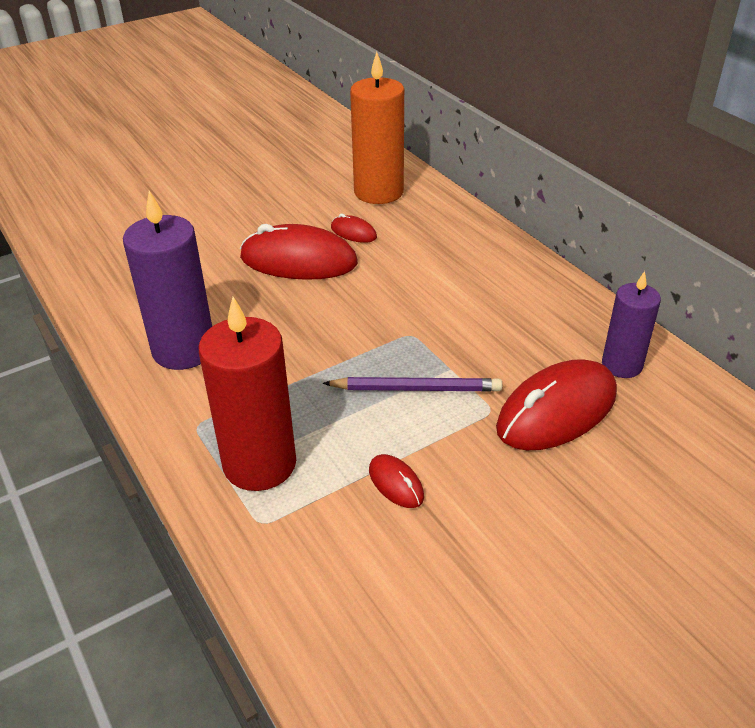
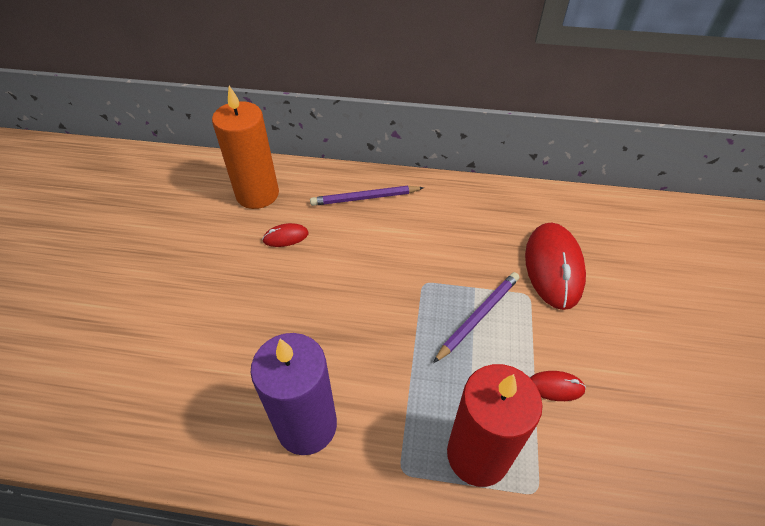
camera: 50 degrees left, 10 degrees up
red mouse [240,224,358,280] -> none
purple candle [602,271,661,378] -> none
none -> purple pencil [310,186,424,206]

